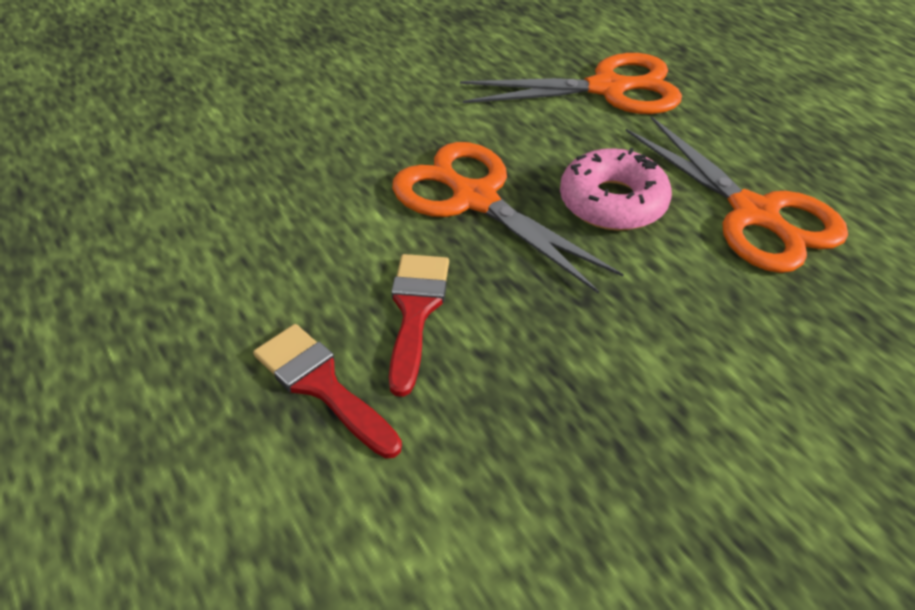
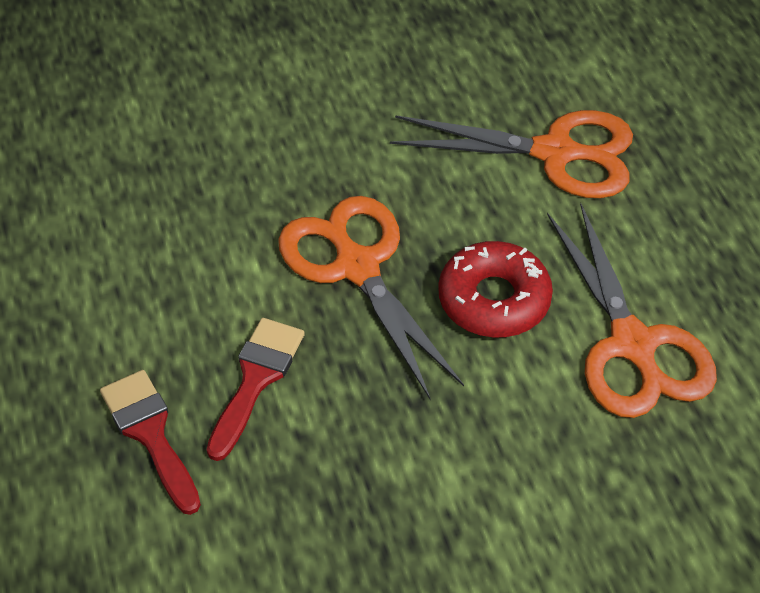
camera: 15 degrees right, 5 degrees up
pink donut [560,148,672,231] -> red donut [438,241,553,337]

